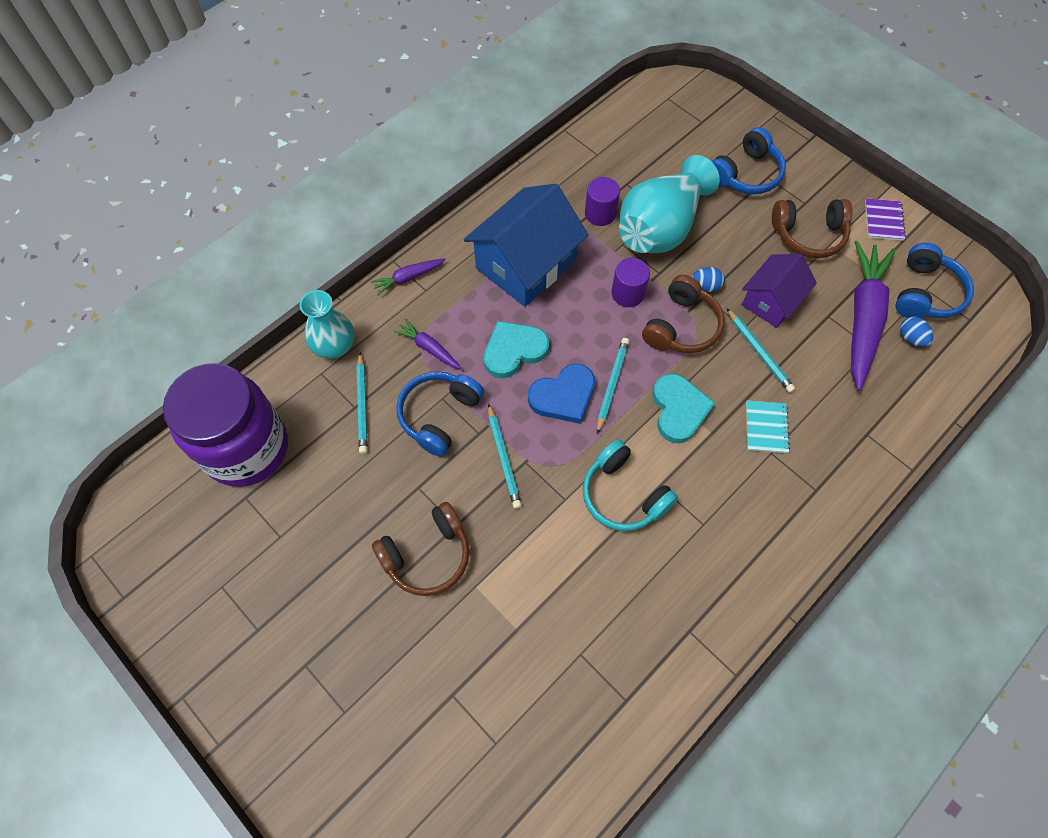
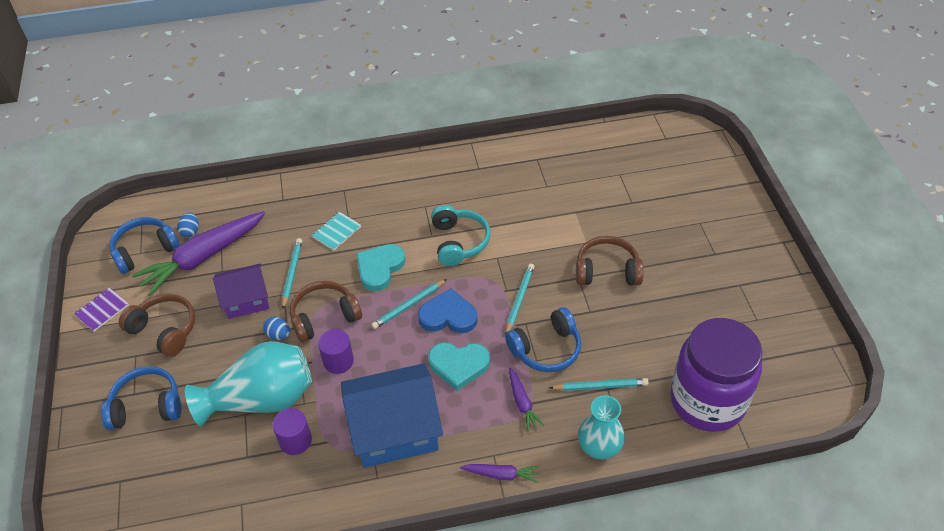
camera: 145 degrees left, 15 degrees down
turquoise pencil [357,352,368,454] -> turquoise pencil turned 60 degrees clockwise [549,378,649,391]

